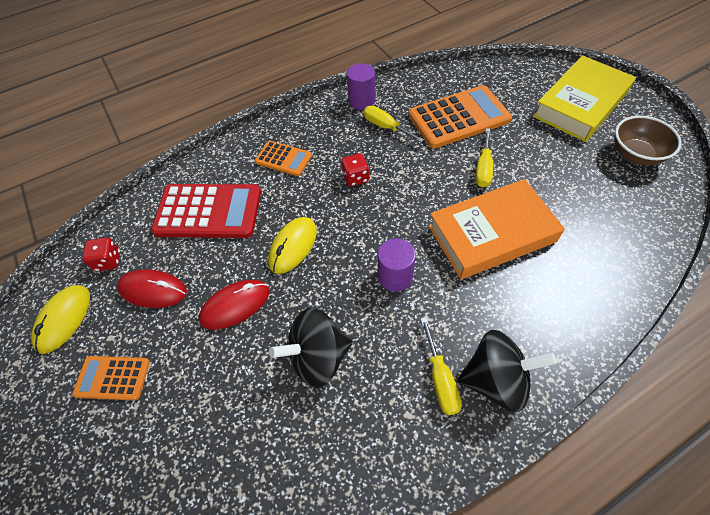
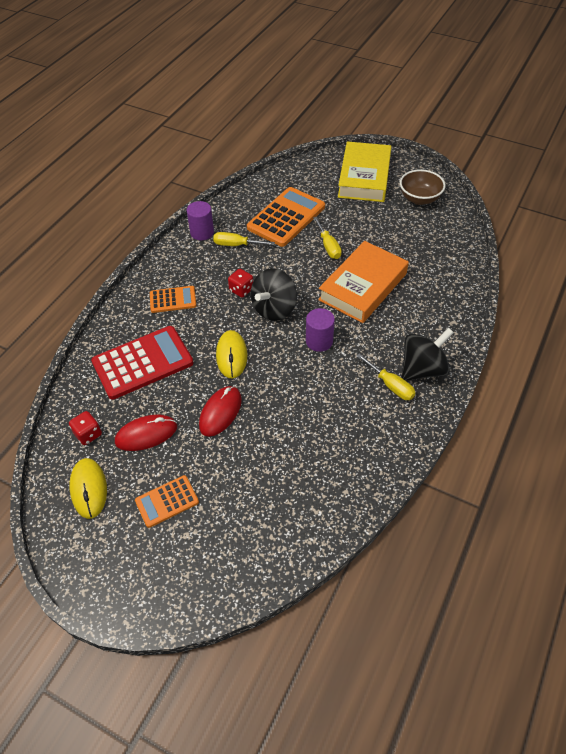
camera: 35 degrees left, 5 degrees down
black spinning top [269,308,353,387] -> black spinning top moved to [251,268,297,321]

